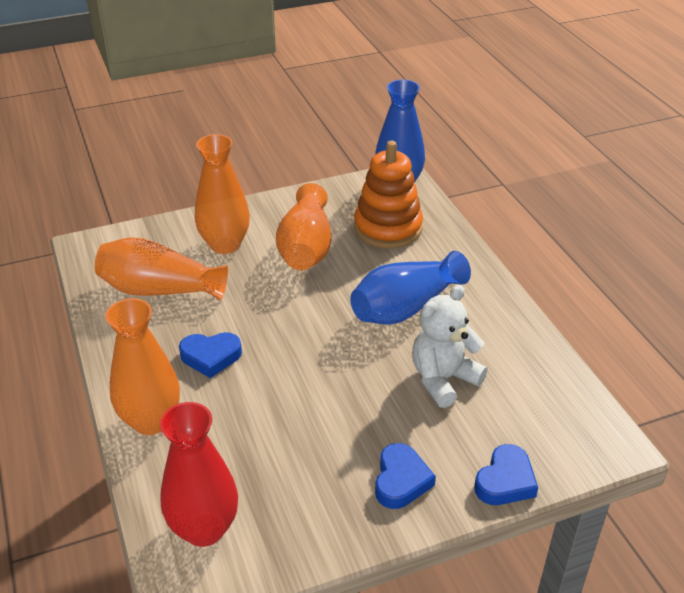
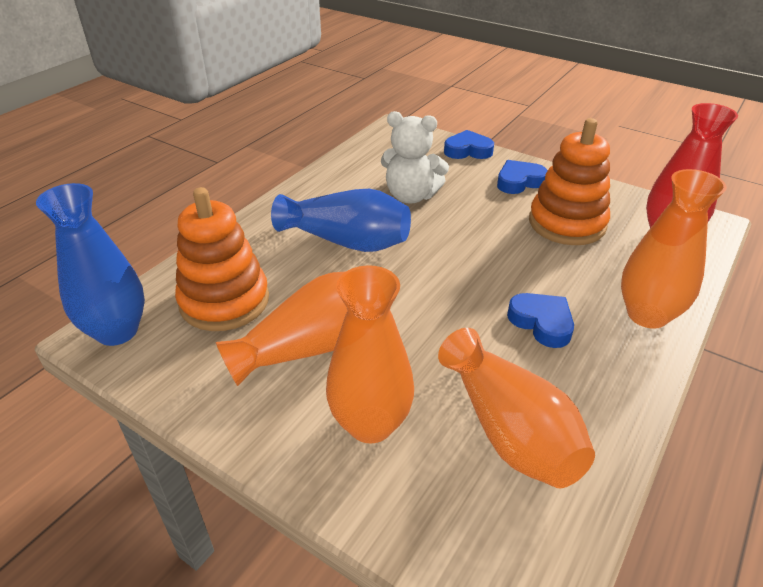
camera: 125 degrees left, 0 degrees up
none -> orange stacking toy [529,118,610,245]

